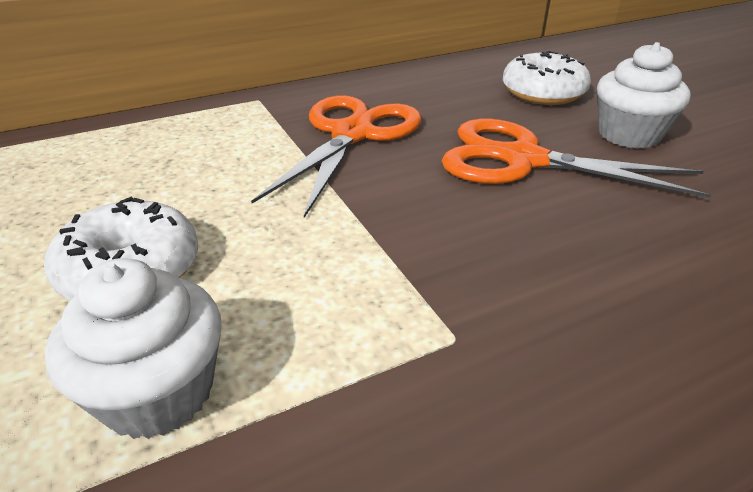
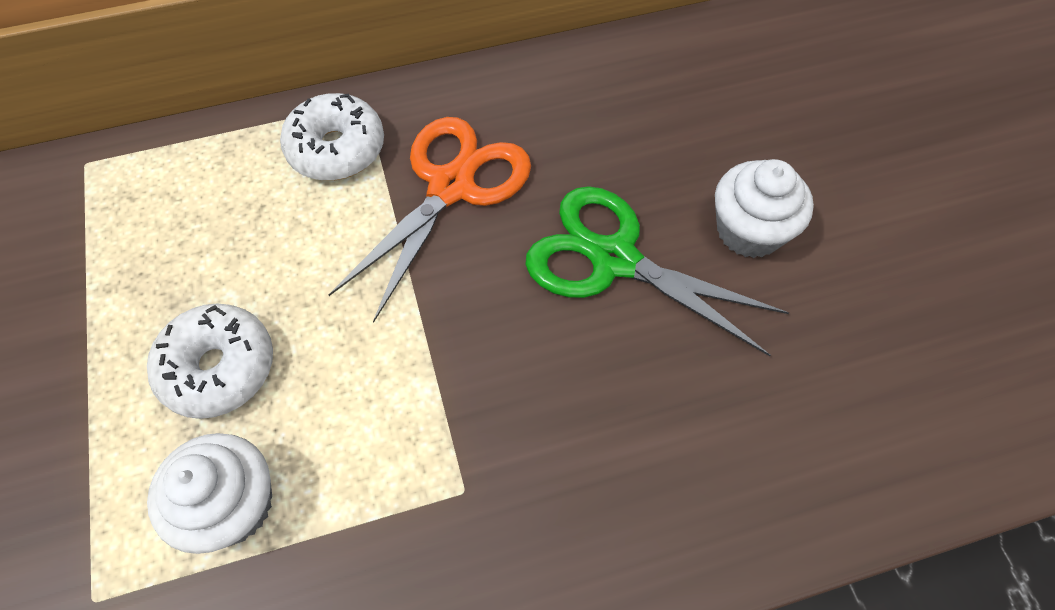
camera: 10 degrees right, 25 degrees up
orange scissors [441,119,711,198] -> green scissors [525,186,789,356]
white donut [503,50,591,105] -> white donut moved to [280,93,384,181]

